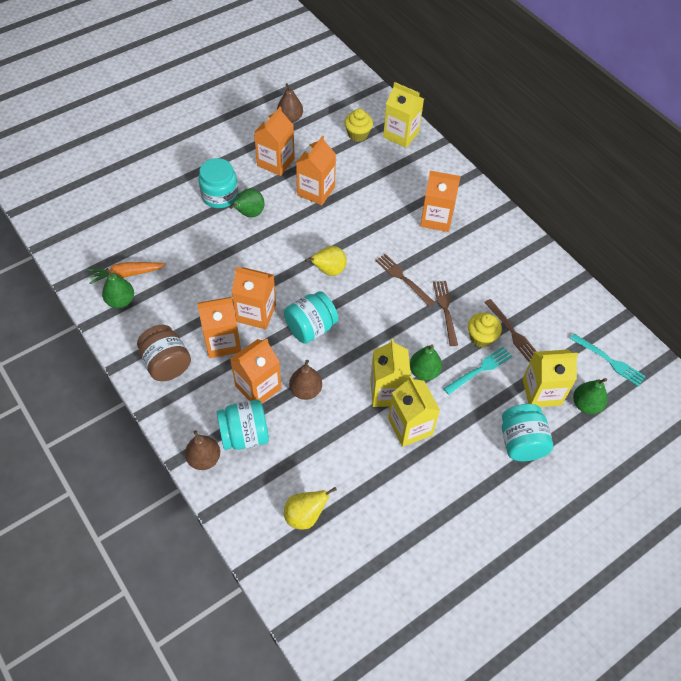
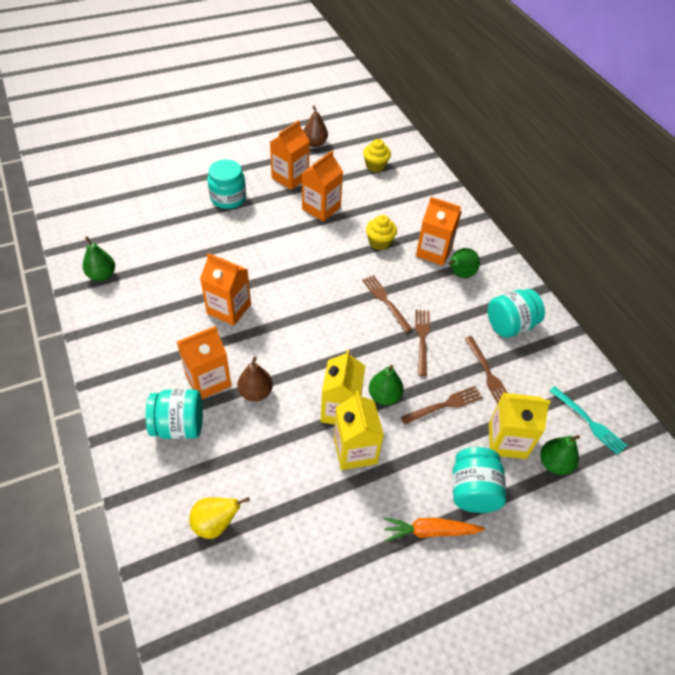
camera: 10 degrees right, 5 degrees down
orange carrot [88,262,166,284] -> orange carrot moved to [384,517,485,542]
brown jar [137,325,191,381] -> none
brown pear [185,430,220,470] -> none
orange carton [197,297,241,358] -> none
green pear [229,188,265,217] -> green pear moved to [448,248,480,278]
turquoise jar [284,291,338,344] -> turquoise jar moved to [488,289,545,338]
yellow pear [305,246,347,276] -> none
yellow carton [383,82,424,148] -> none
turquoise fork [443,347,512,395] -> brown fork [401,386,483,425]
yellow cupcake [468,313,502,348] -> yellow cupcake moved to [366,215,397,250]

